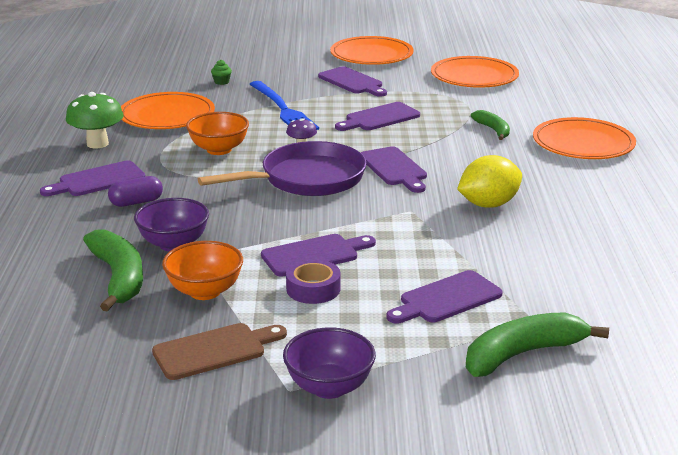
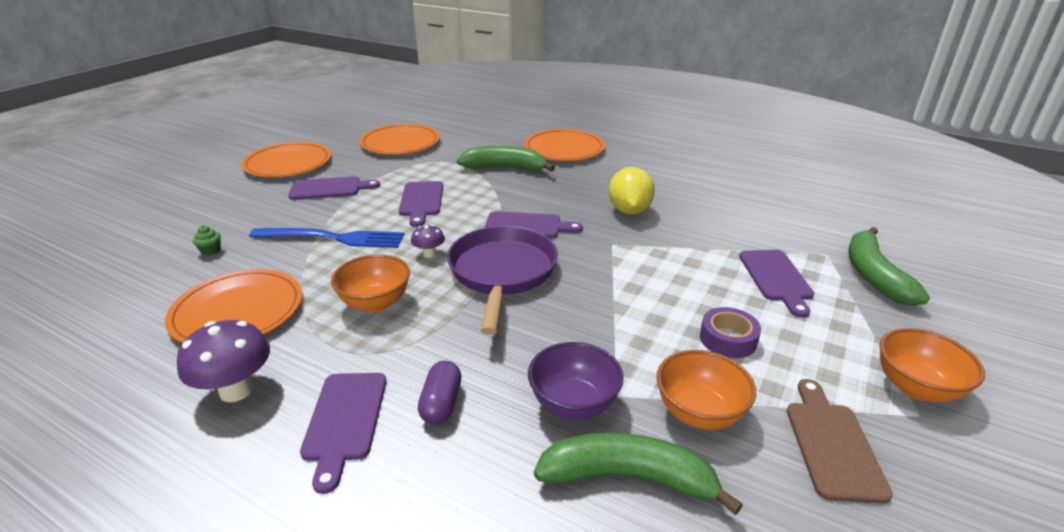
camera: 60 degrees left, 5 degrees up
green mushroom [66,92,123,148] -> purple mushroom [177,320,270,402]
purple cutting board [261,234,376,277] -> none
purple bowl [283,327,376,399] -> orange bowl [879,328,985,402]
green banana [471,110,510,140] -> green banana [457,146,555,172], size x1.70

